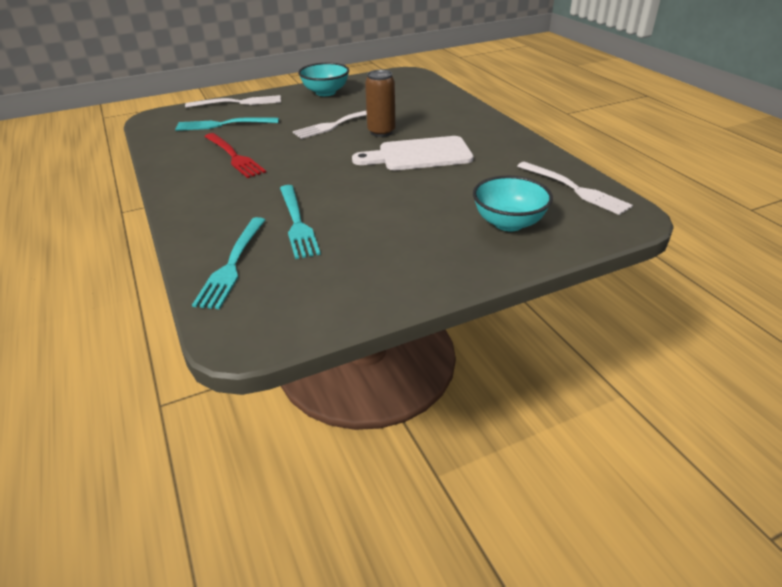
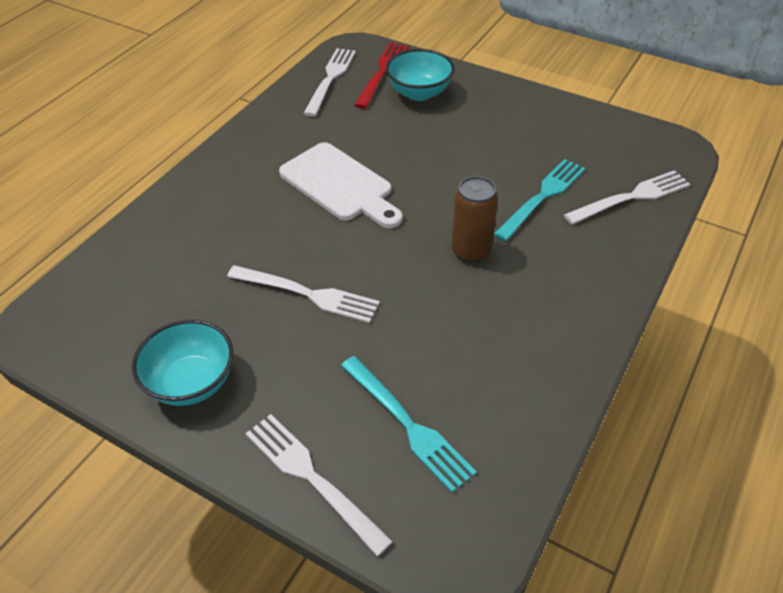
camera: 125 degrees left, 10 degrees up
turquoise fork [192,217,265,309] -> white fork [564,170,690,224]
red fork [204,133,266,178] -> red fork moved to [354,42,409,109]
brown can [365,70,395,137] -> brown can moved to [451,176,498,263]

